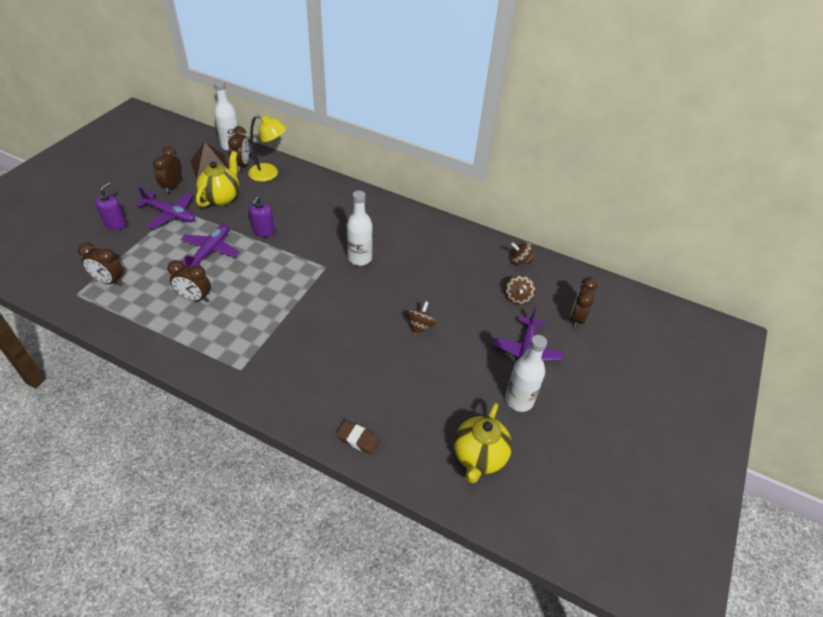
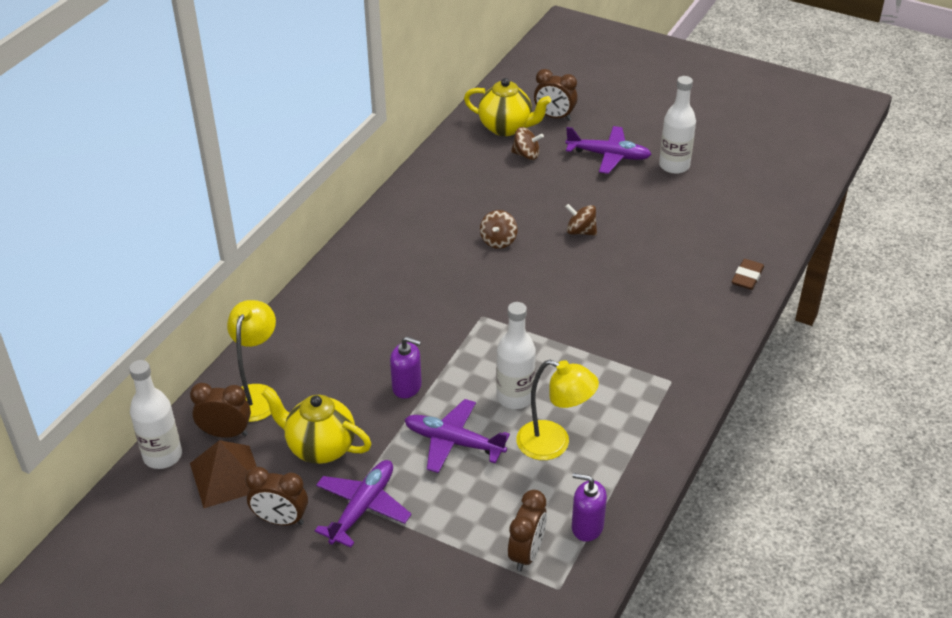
camera: 85 degrees left, 5 degrees down
purple soap dispenser [95,182,126,230] -> purple soap dispenser moved to [572,473,607,542]
brown clock [167,260,211,302] -> yellow lamp [516,360,599,460]
white bottle [347,191,373,266] -> white bottle moved to [496,302,536,409]
yellow teapot [454,403,512,483] -> yellow teapot moved to [464,78,551,136]
brown spinning top [511,242,534,265] -> brown spinning top moved to [480,210,518,249]

